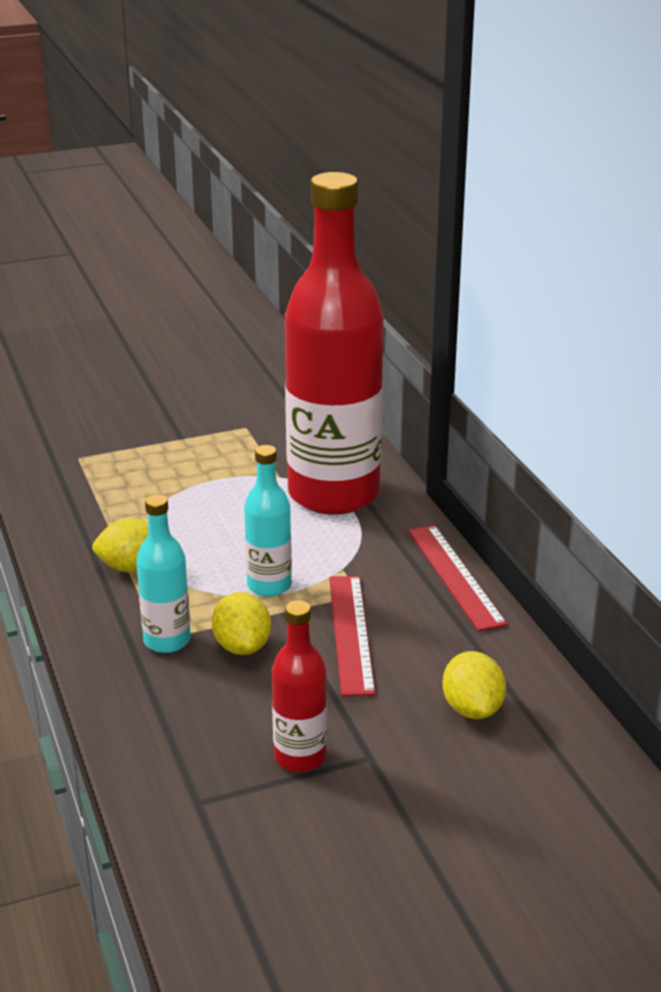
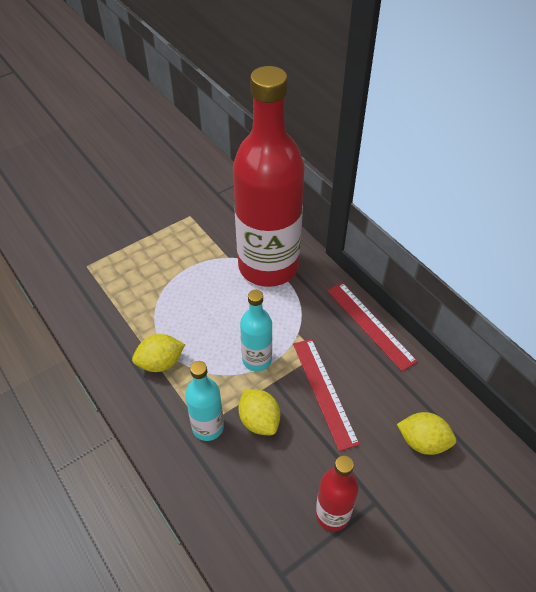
camera: 15 degrees left, 20 degrees up
yellow lemon [442,651,506,719] -> yellow lemon turned 45 degrees counterclockwise [397,412,456,455]

